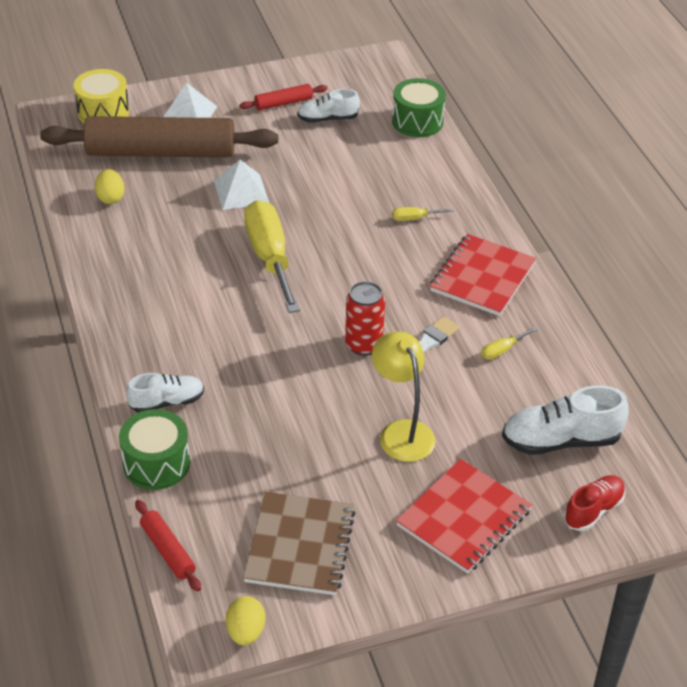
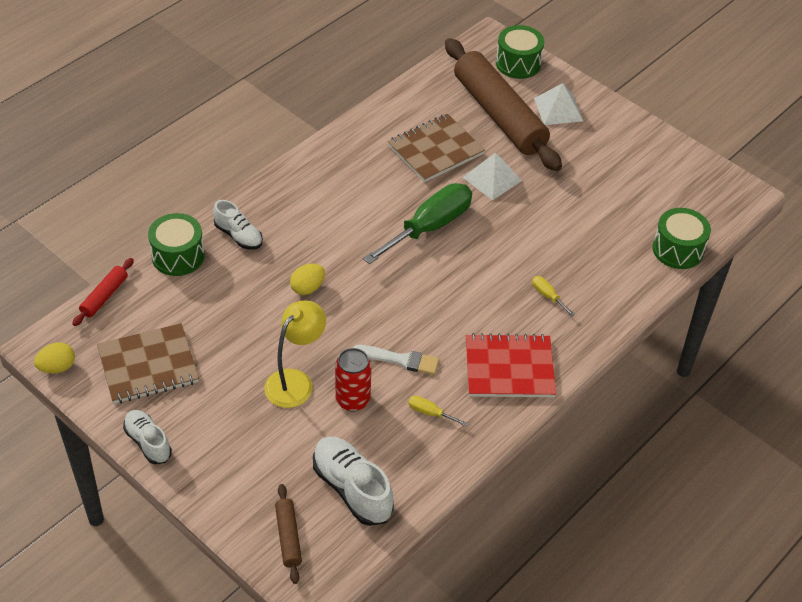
camera: 60 degrees right, 5 degrees up
yellow drum [74,69,129,123] -> green drum [496,25,544,79]
yellow egg [95,169,125,204] -> yellow egg moved to [290,264,325,295]
red rolling pin [239,84,327,110] -> none
yellow screwdriver [244,200,300,313] -> green screwdriver [363,183,472,264]
white shoe [297,89,360,123] -> white shoe moved to [123,410,172,464]
red can [345,281,385,355] -> red can moved to [335,348,371,411]
red notebook [396,459,532,574] -> none
red shoe [564,475,626,531] -> brown rolling pin [275,484,302,584]
none -> brown notebook [387,114,485,182]

